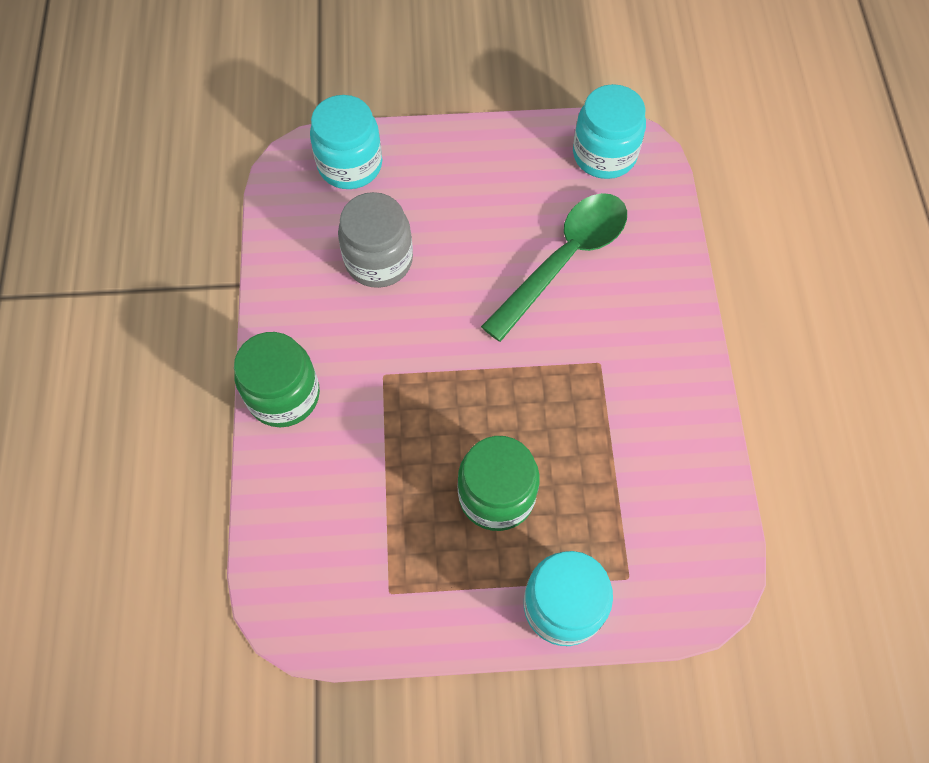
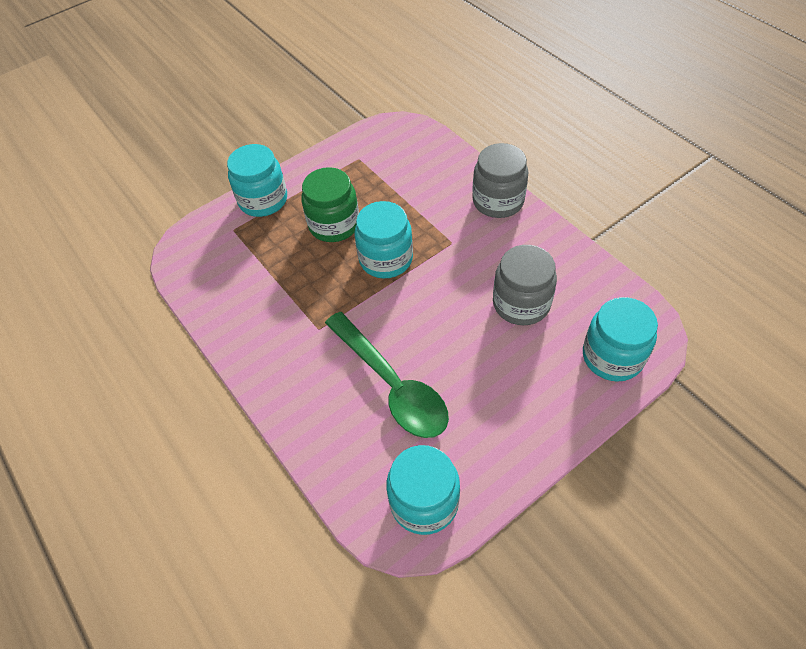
camera: 150 degrees right, 10 degrees down
green jar [234,332,320,427] -> grey jar [472,143,528,218]
green spoon [481,193,627,342] -> green spoon turned 45 degrees counterclockwise [325,312,449,438]
none -> turquoise jar [355,201,413,279]

